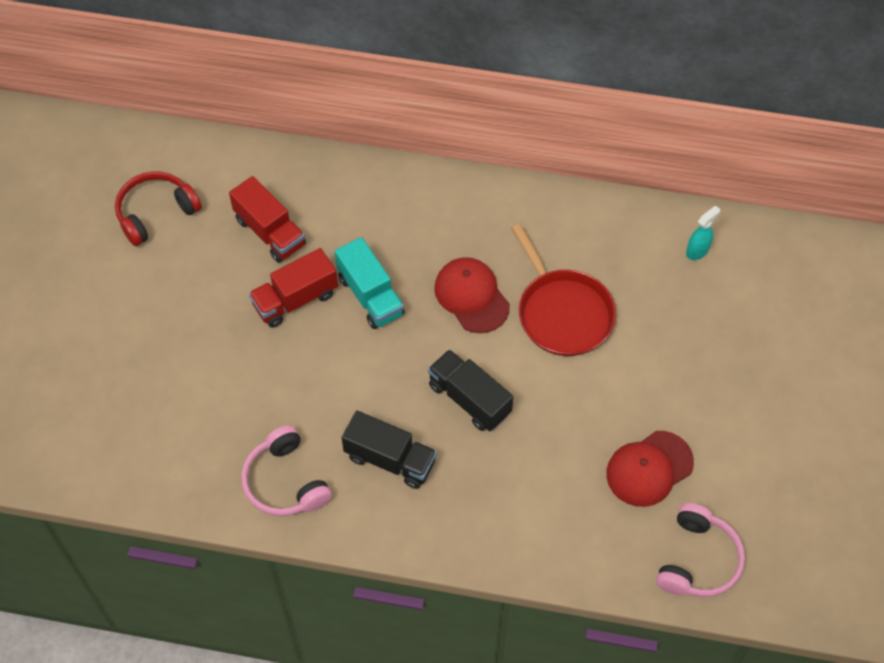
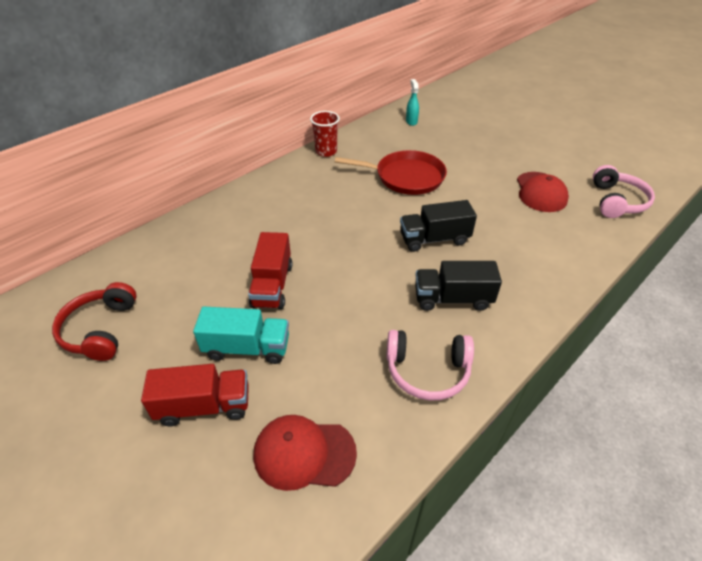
camera: 55 degrees left, 15 degrees down
red truck [229,176,306,263] -> red truck moved to [141,364,249,426]
turquoise truck [335,237,405,329] -> turquoise truck moved to [193,307,289,364]
black truck [342,411,437,489] -> black truck turned 150 degrees counterclockwise [415,261,502,311]
red cap [434,257,510,333] -> red cap moved to [254,415,357,491]
pink headphones [656,503,745,597] -> pink headphones turned 45 degrees clockwise [593,165,655,218]
none -> red cup [310,111,340,157]

